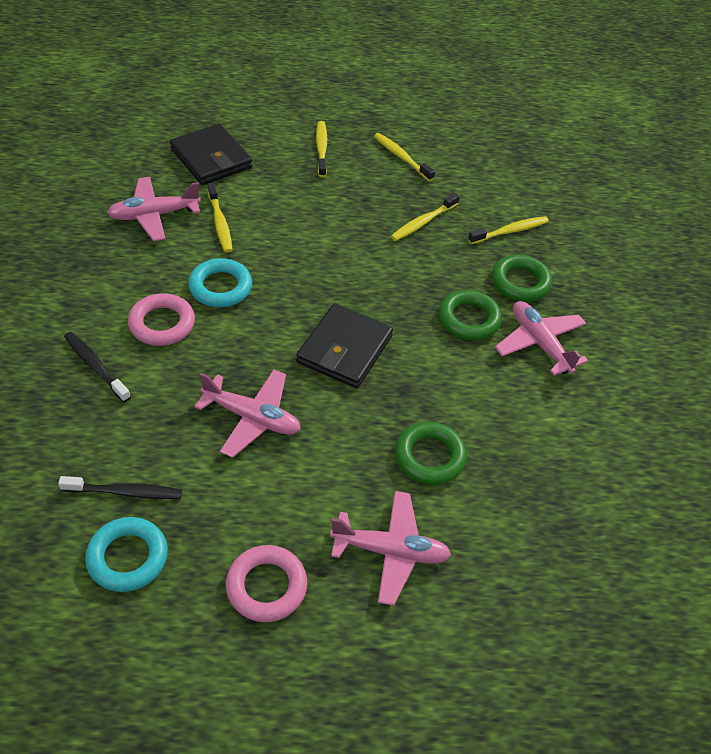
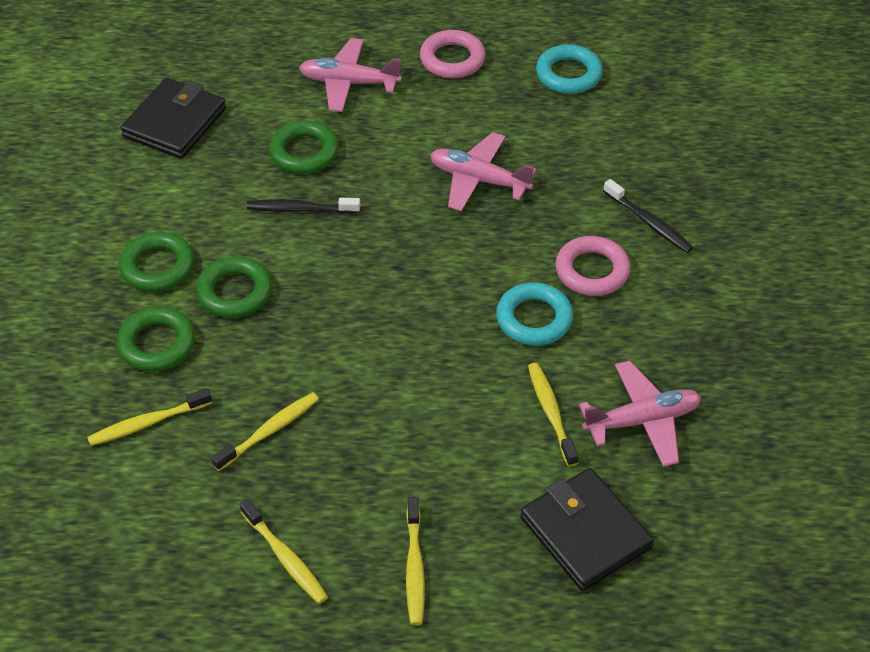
camera: 175 degrees left, 0 degrees up
black toothbrush [58,476,182,499] -> black toothbrush moved to [247,198,360,214]
black wallet [296,303,393,388] -> black wallet moved to [121,78,226,159]
pink plane [495,301,588,376] -> green ring [119,232,194,292]

